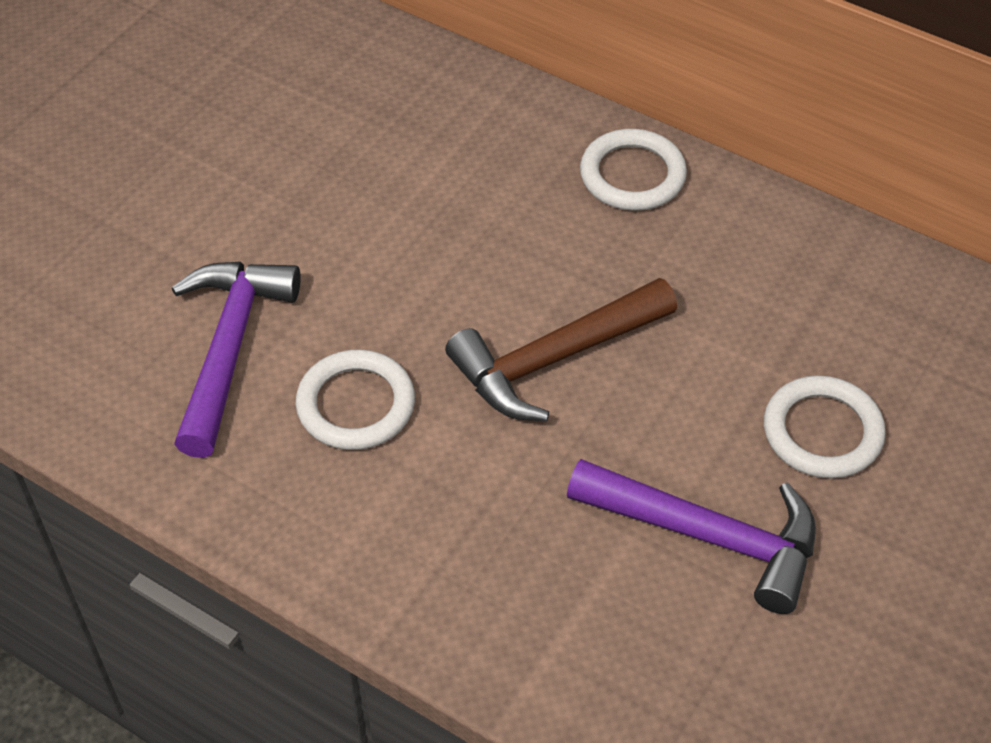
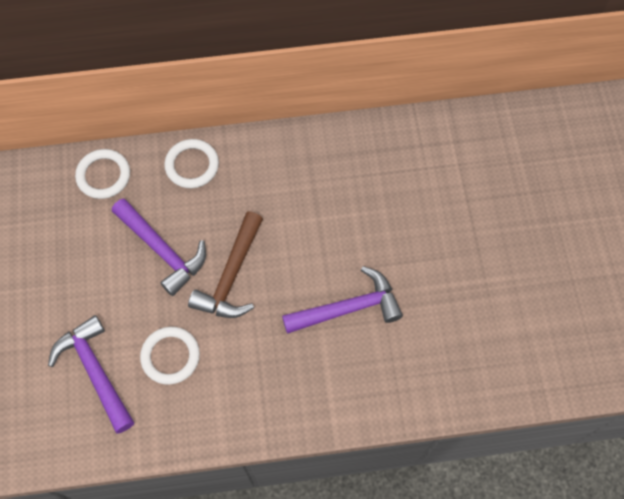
camera: 40 degrees left, 15 degrees up
white ring [764,375,886,479] -> white ring moved to [75,149,130,199]
none -> purple hammer [112,198,206,296]

